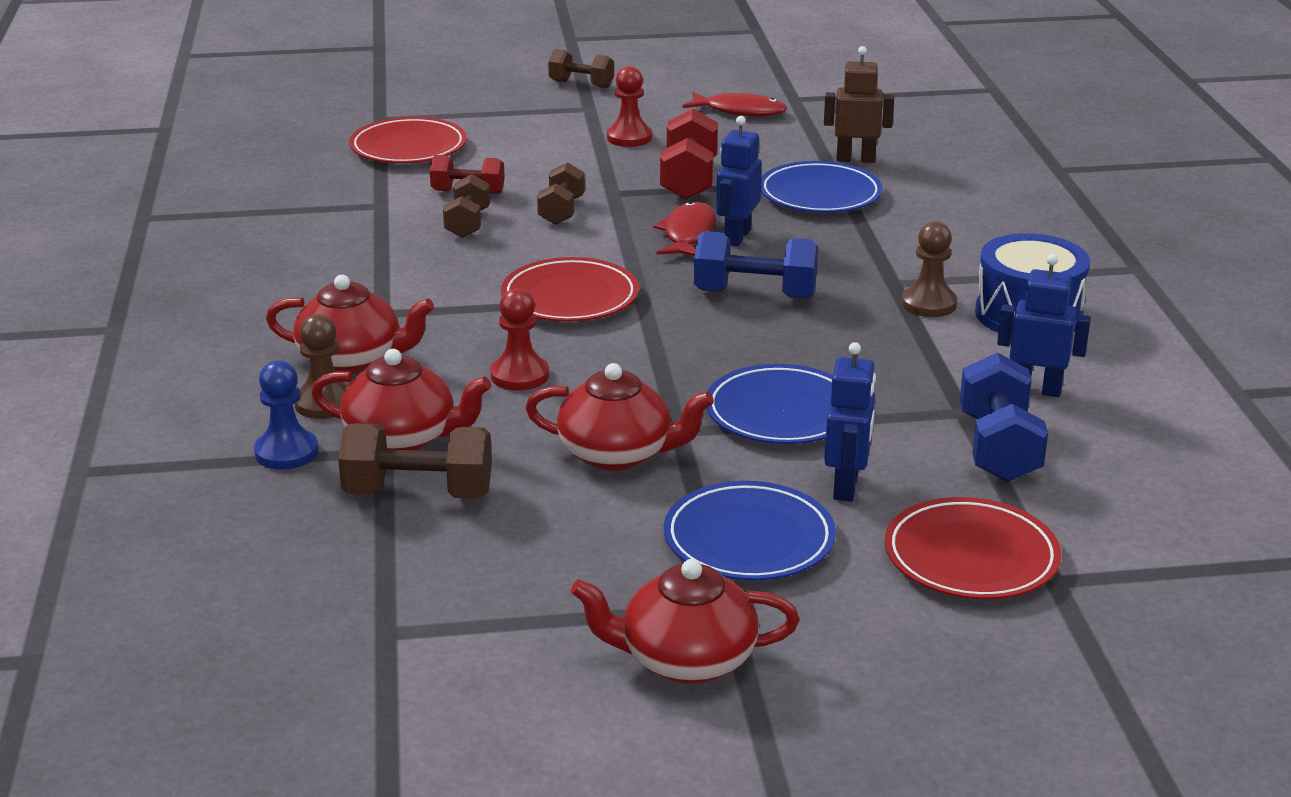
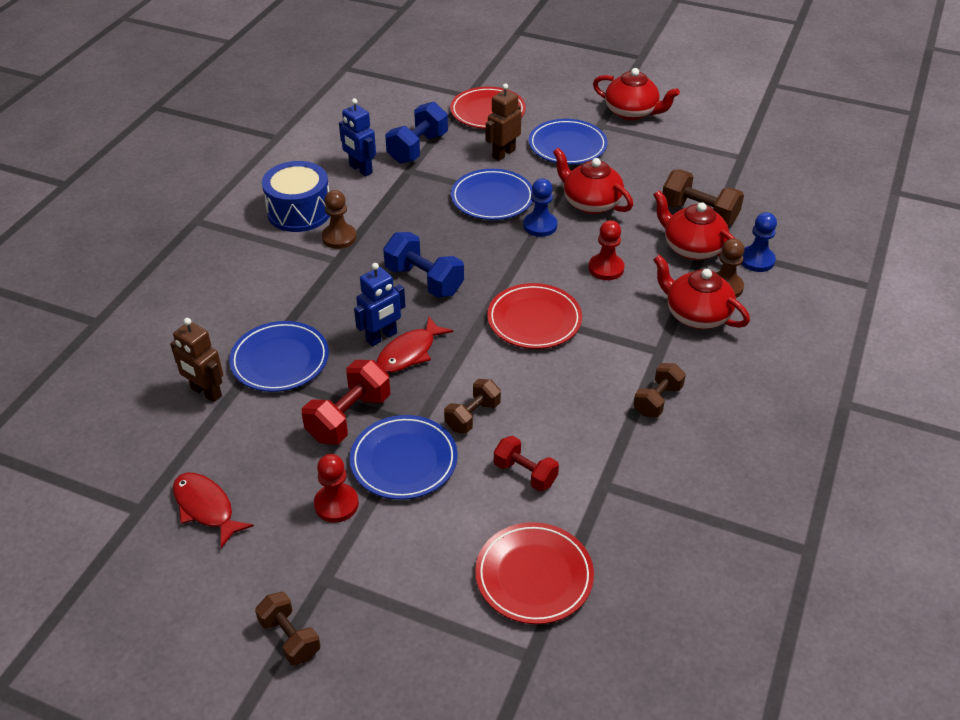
camera: 150 degrees left, 15 degrees up
brown dumbbell [443,174,490,238] -> brown dumbbell moved to [634,363,686,417]
blue robot [824,342,876,502] -> brown robot [486,83,522,161]
none -> blue plate [350,415,458,500]
none -> blue pawn [523,178,557,237]

